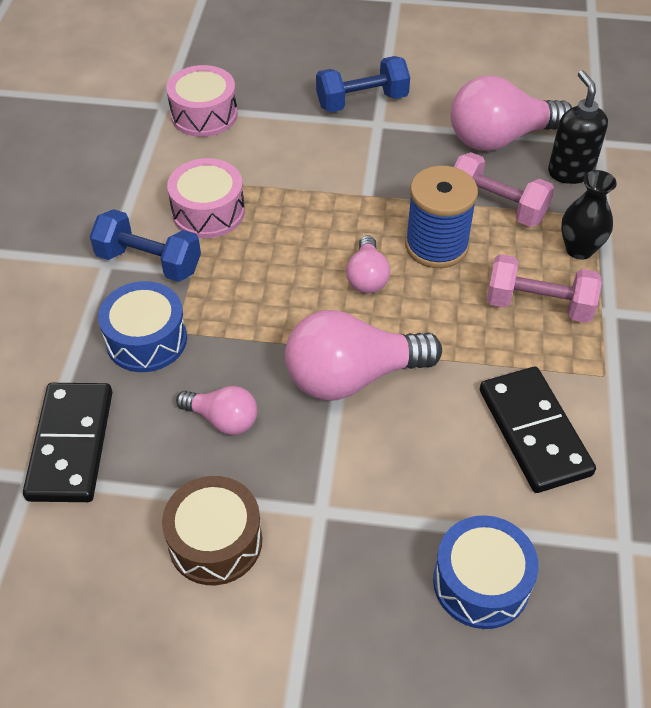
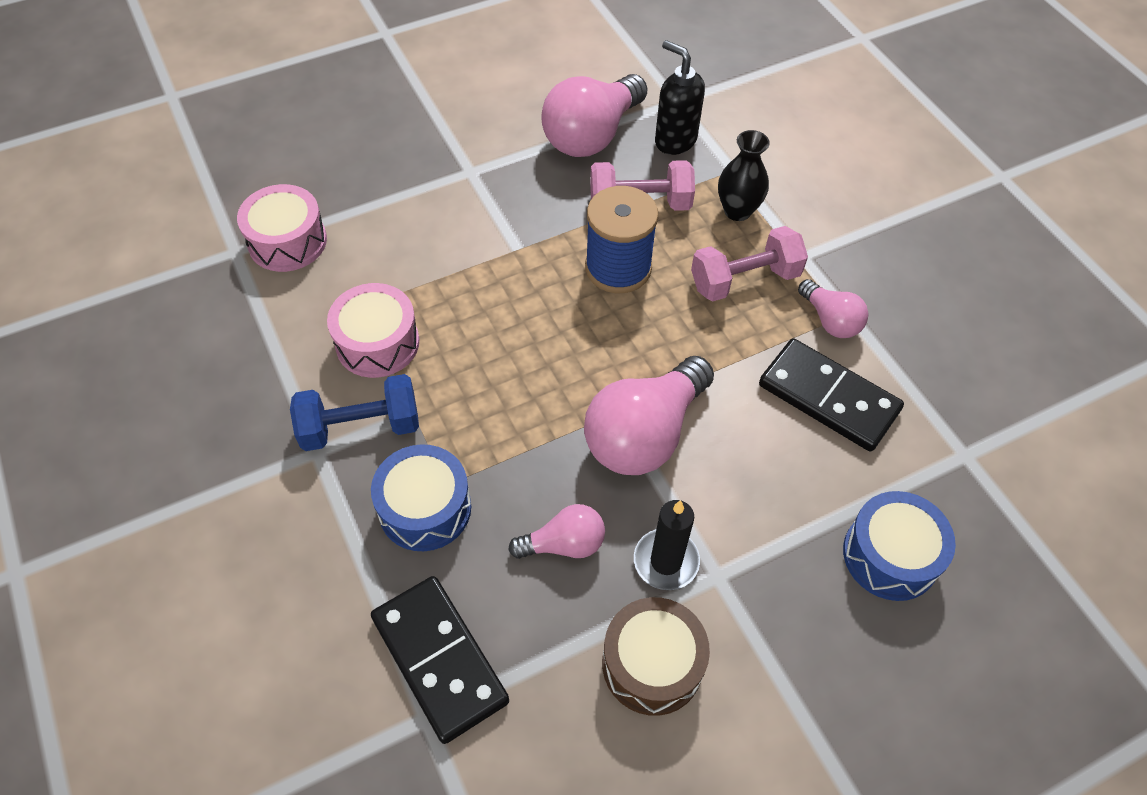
camera: 35 degrees left, 5 degrees up
blue dumbbell [316,56,410,112] -> none
pink light bulb [346,235,390,293] -> pink light bulb moved to [798,279,868,338]
none -> black candle [634,500,700,590]

